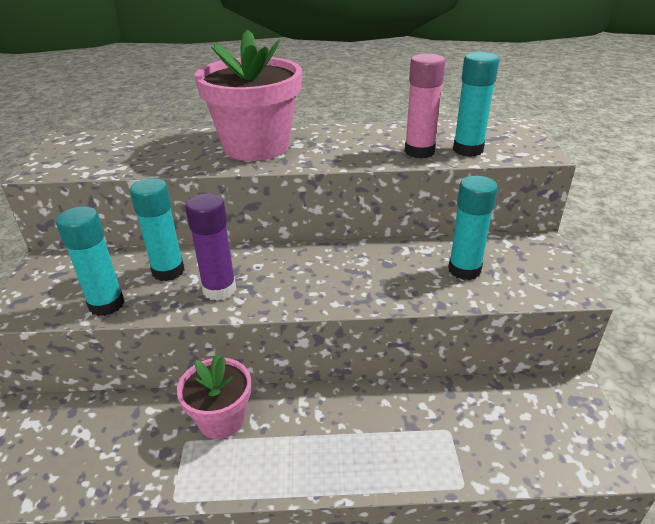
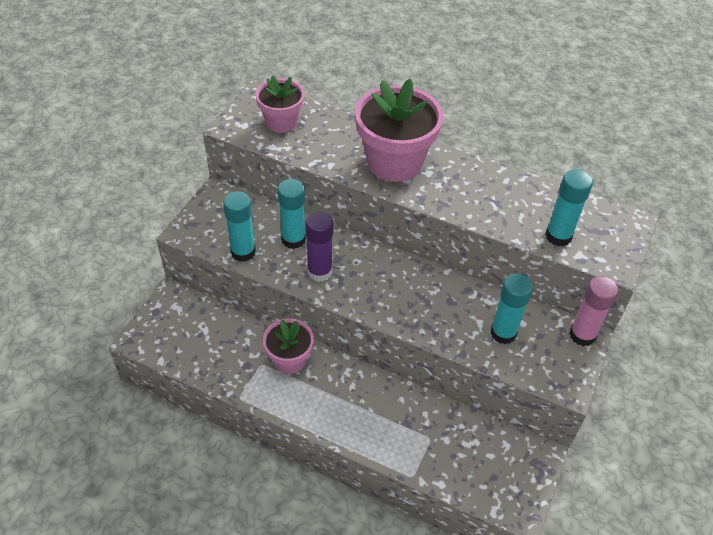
camera: 25 degrees right, 15 degrees up
pink glue stick [405,53,446,158] -> pink glue stick moved to [569,276,619,346]
none -> pink flower pot [256,75,304,133]

